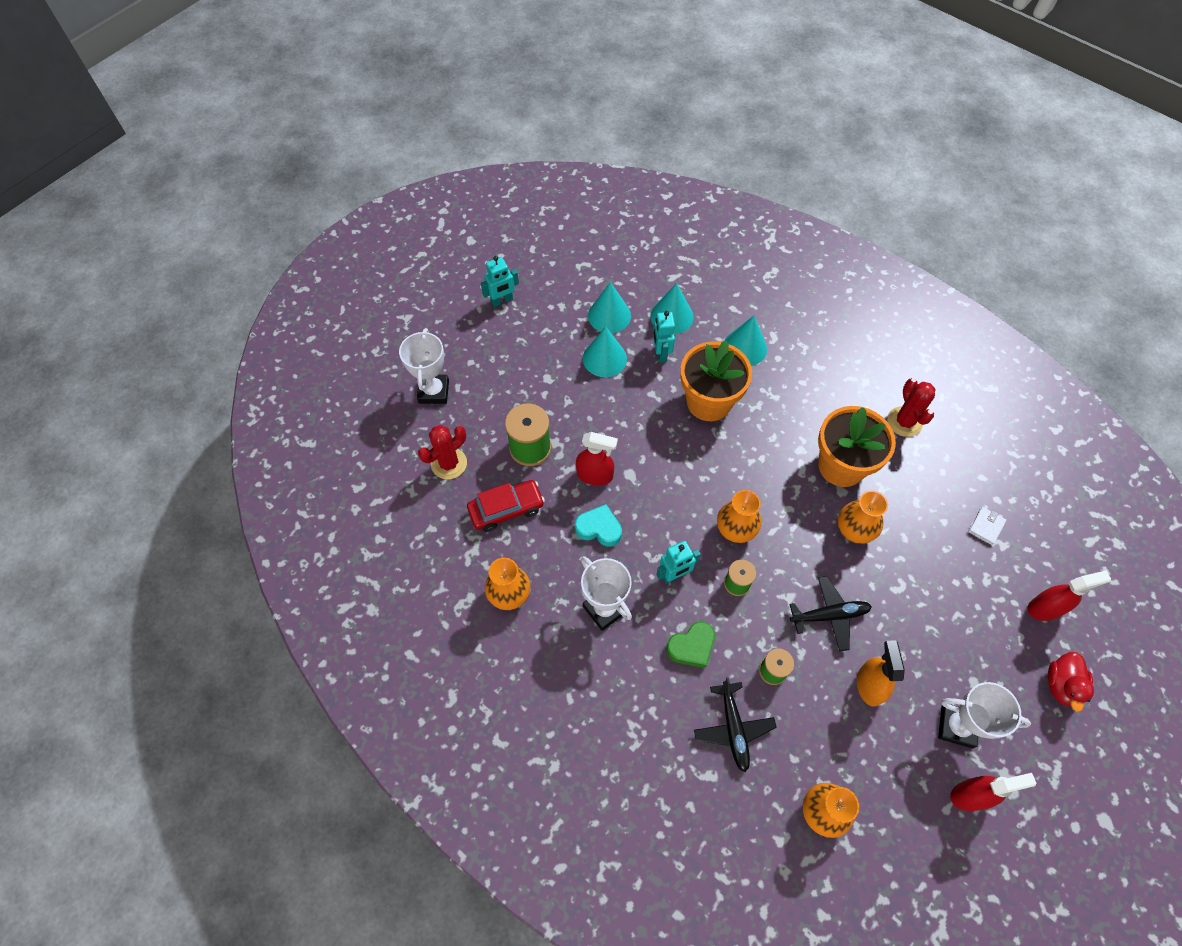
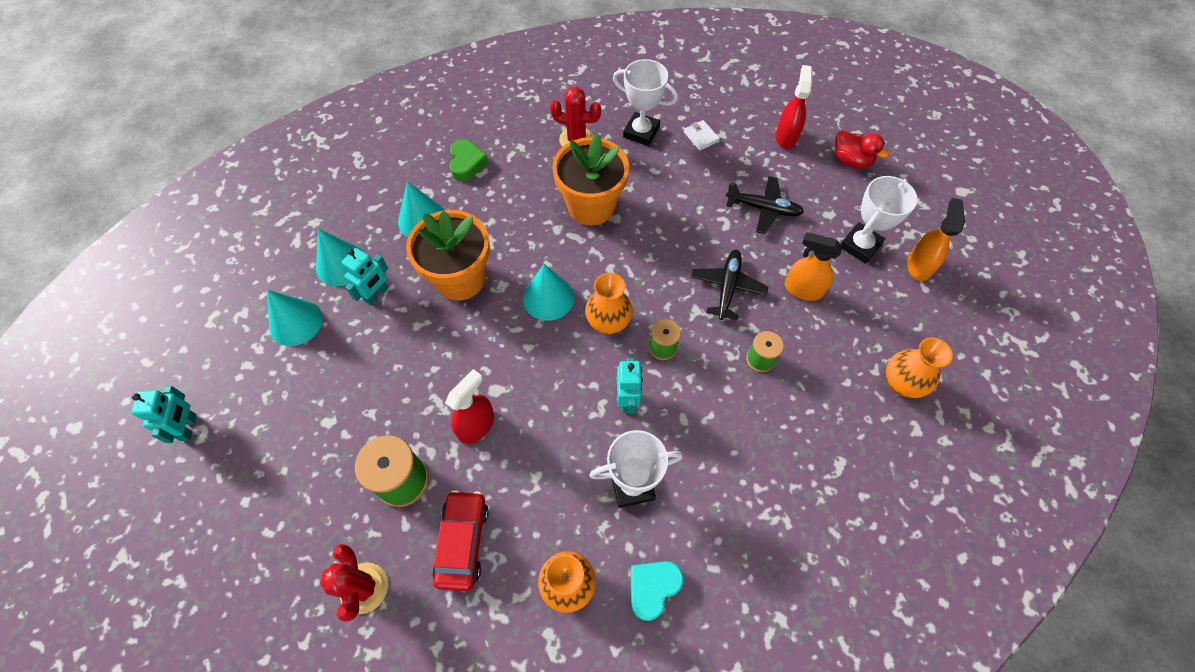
camera: 65 degrees left, 0 degrees up
white trophy [399,328,449,404] -> white trophy moved to [613,59,678,146]
turquoise heart [575,504,622,547] -> turquoise heart moved to [631,561,684,621]
turquoise cone [583,326,627,377] -> turquoise cone moved to [523,264,574,321]
turquoise robot [653,311,675,363] -> turquoise robot turned 75 degrees counterclockwise [342,248,388,306]
green heart [667,622,715,668] -> green heart moved to [449,139,488,181]
black plane [694,677,777,772] -> black plane moved to [726,176,804,234]
orange vase [838,491,888,544] -> none
red spray bottle [950,773,1037,811] -> orange spray bottle [907,198,965,281]

